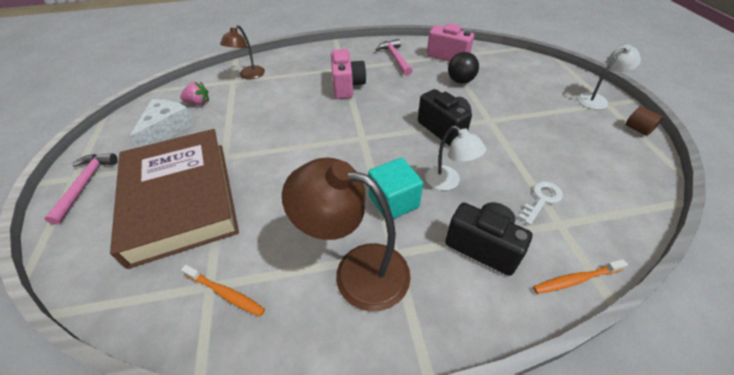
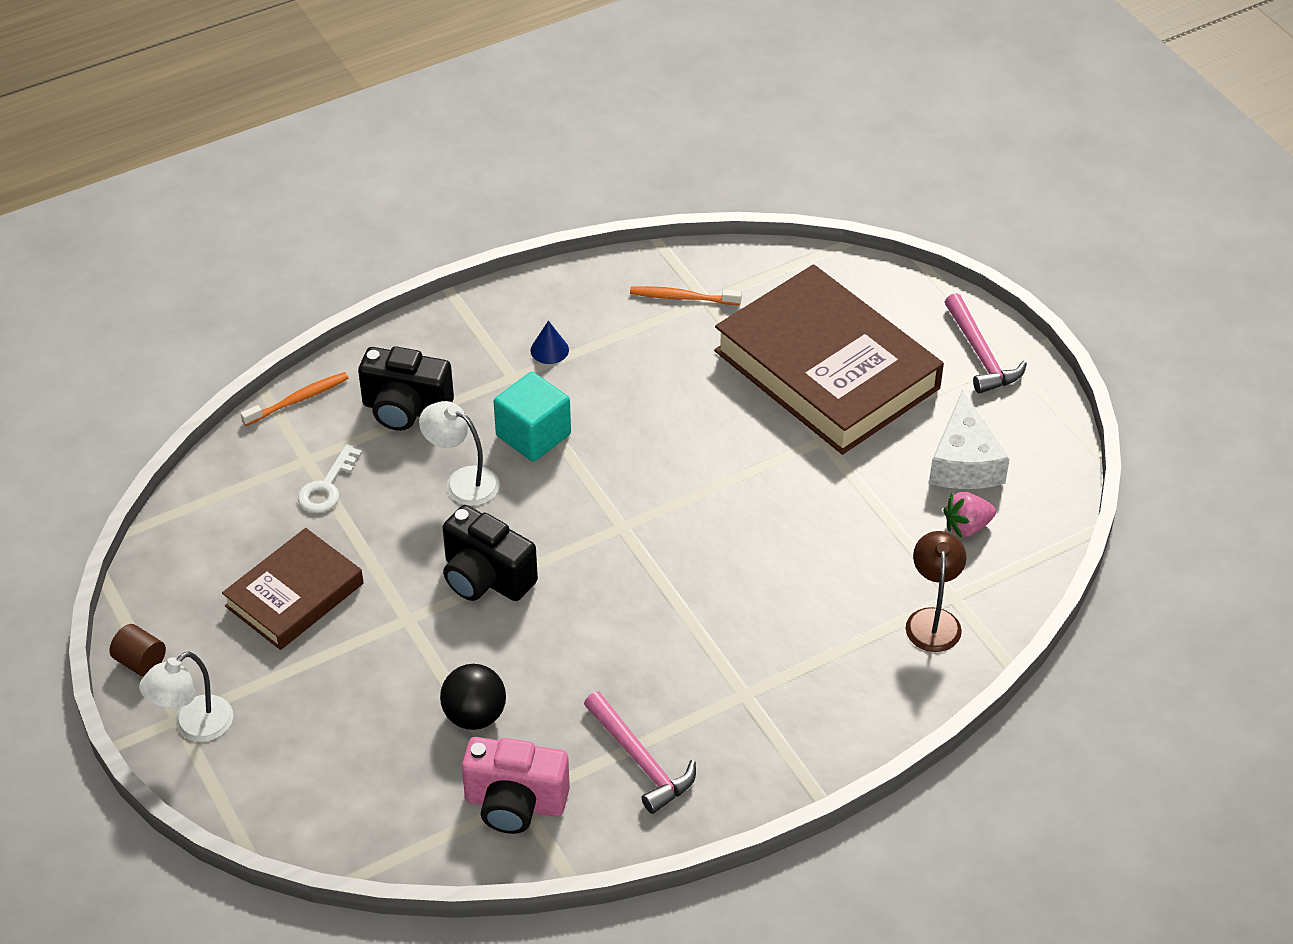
camera: 160 degrees right, 0 degrees up
brown lamp [282,158,411,311] -> blue cone [530,321,569,364]
pink camera [331,49,366,99] -> none
none -> brown book [222,528,364,650]

